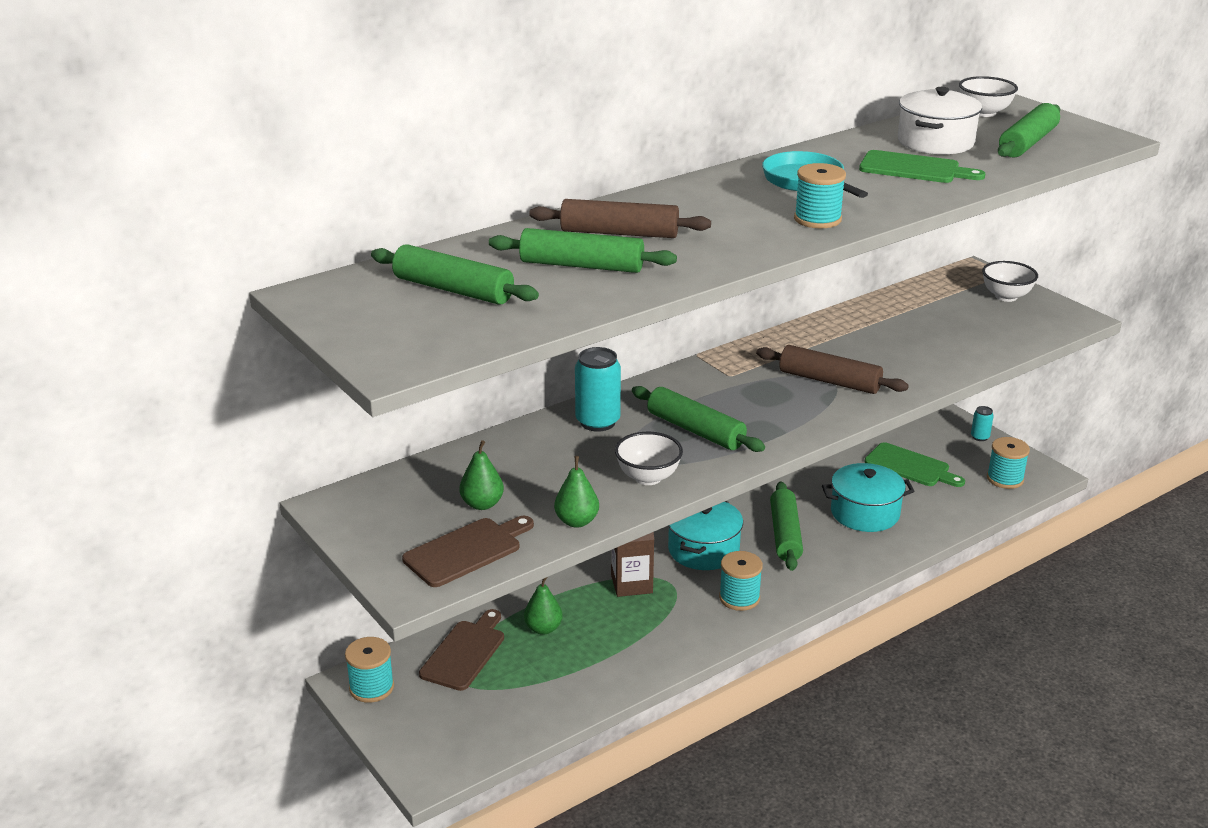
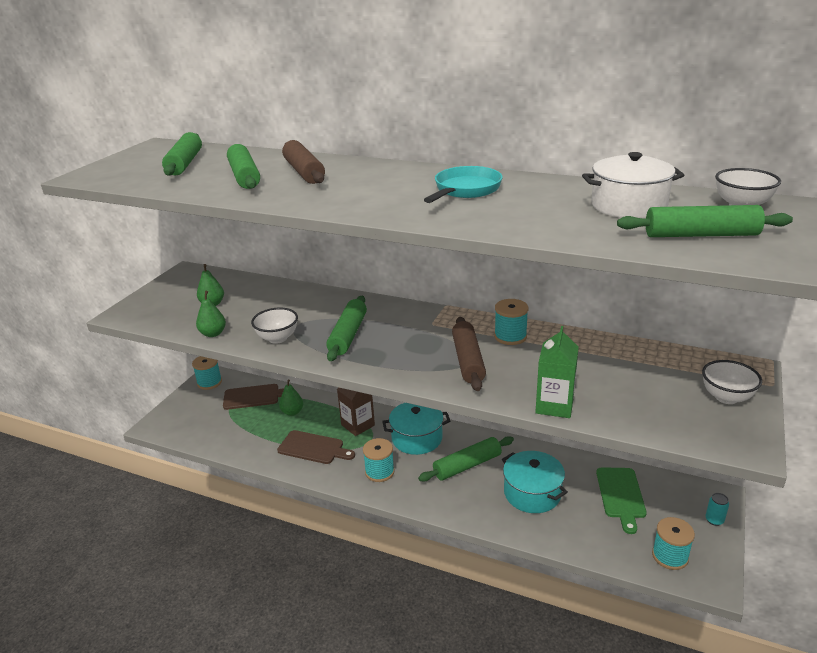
camera: 60 degrees right, 0 degrees up
brown cutting board [402,516,534,587] -> brown cutting board moved to [277,430,355,464]
turquoise can [575,347,621,432] -> none
turquoise spool [794,163,846,228] -> turquoise spool moved to [494,299,528,345]
green cutting board [859,150,985,183] -> none
none -> green carton [535,326,579,418]

